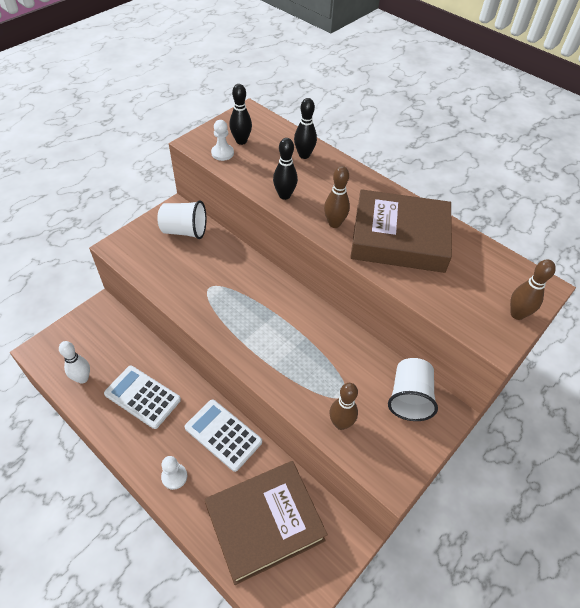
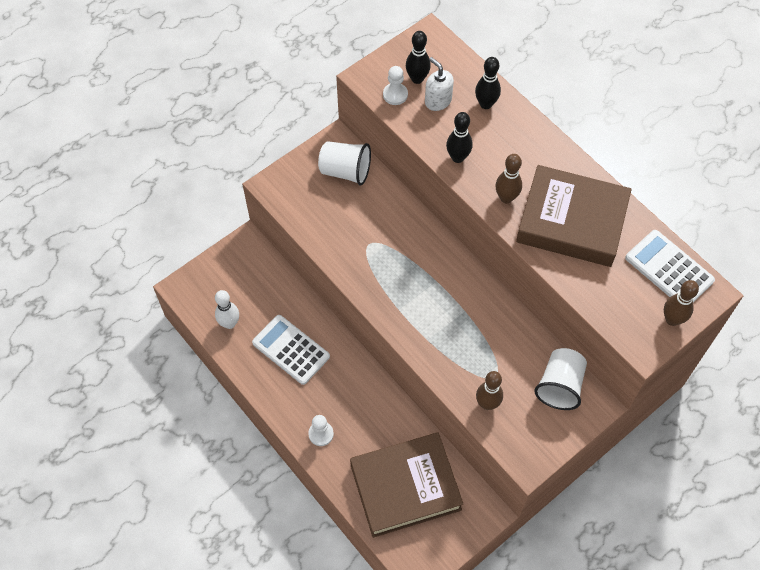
camera: 10 degrees right, 10 degrees up
white calculator [185,399,262,472] -> white calculator moved to [625,230,715,302]
none -> white soap dispenser [425,57,454,111]

